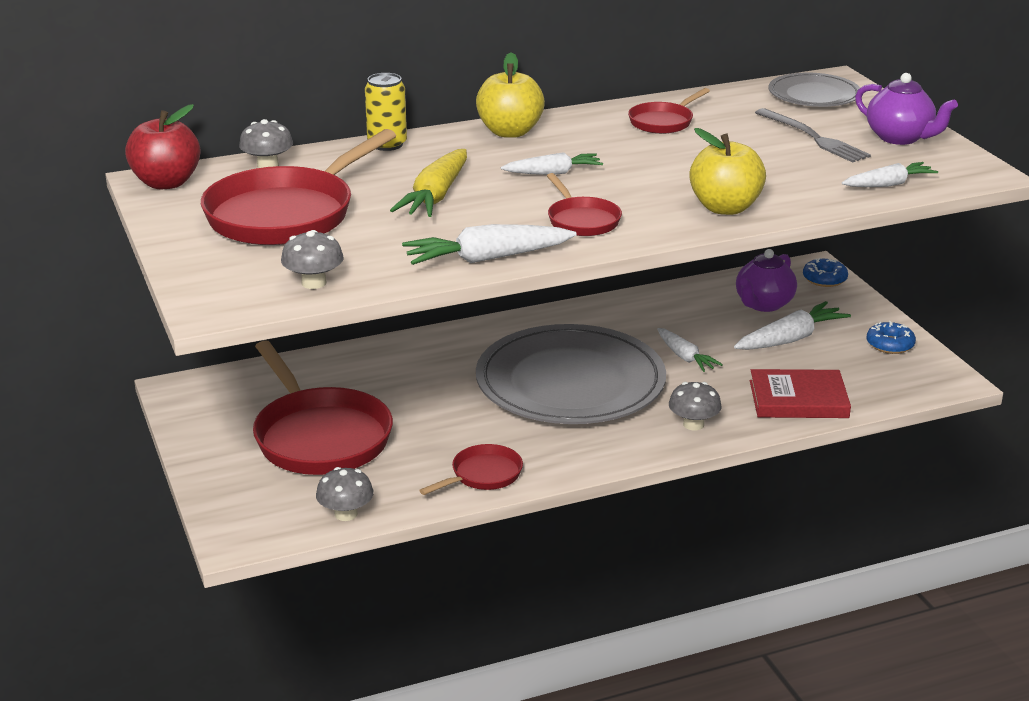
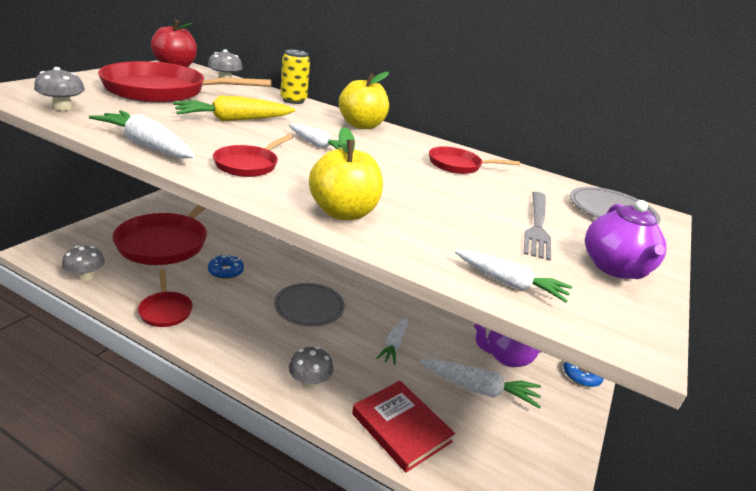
camera: 45 degrees right, 0 degrees up
red pan [419,444,523,495] -> red pan turned 60 degrees clockwise [138,270,193,327]
grey plate [476,324,666,424] -> grey plate [274,283,345,327], size x0.50
blue donut [867,321,916,354] -> blue donut moved to [208,254,244,279]

